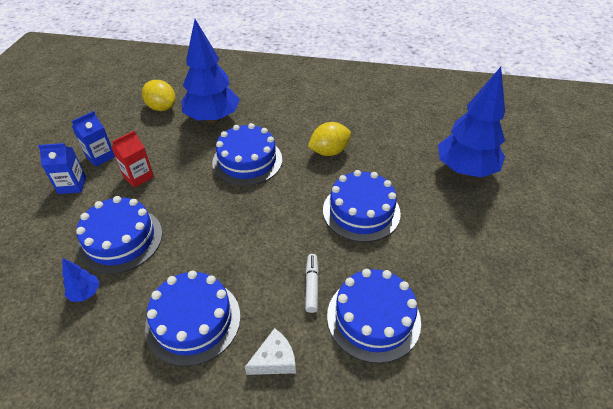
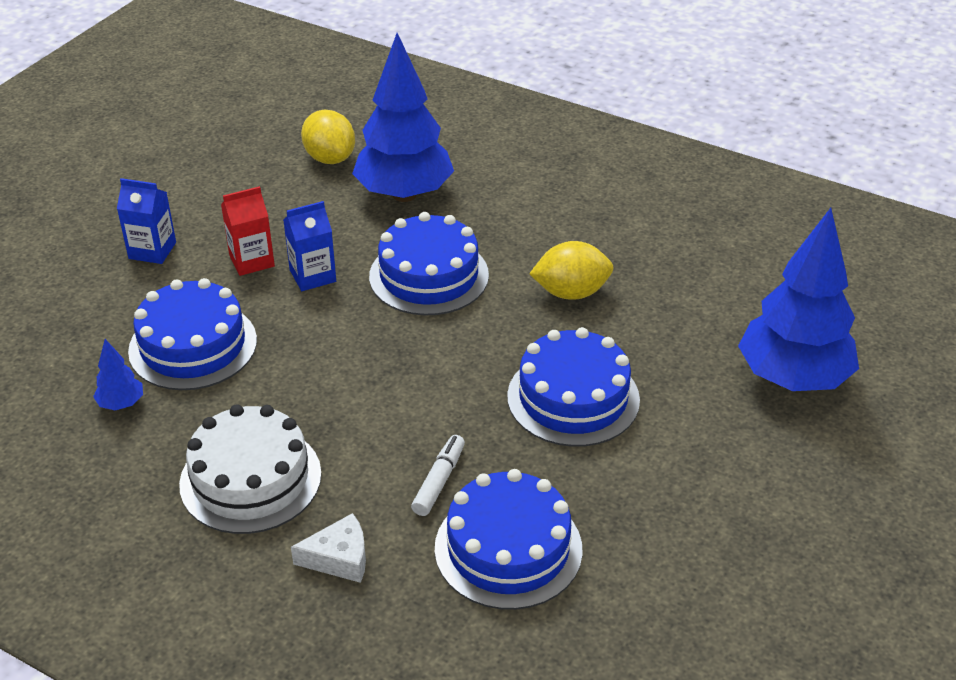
camera: 20 degrees right, 5 degrees down
blue carton [72,111,115,167] -> blue carton moved to [283,201,336,291]
blue cake [145,270,241,366] -> white cake [179,404,321,534]

